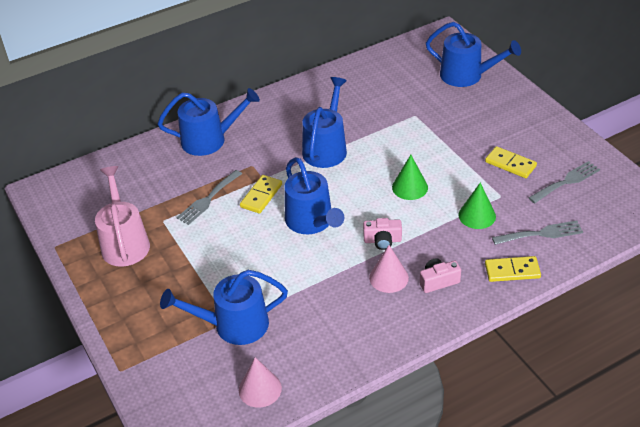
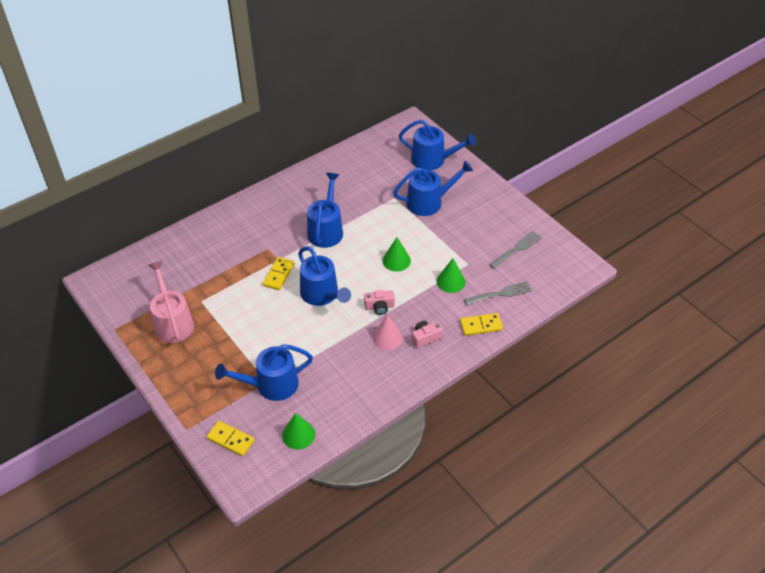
camera: 10 degrees left, 5 degrees up
blue watering can [158,88,260,156] -> blue watering can moved to [393,161,473,216]
grey fork [176,170,242,225] -> none
pink cone [239,357,282,408] -> green cone [282,413,315,450]
yellow domino [485,146,537,178] -> yellow domino moved to [206,421,254,456]

